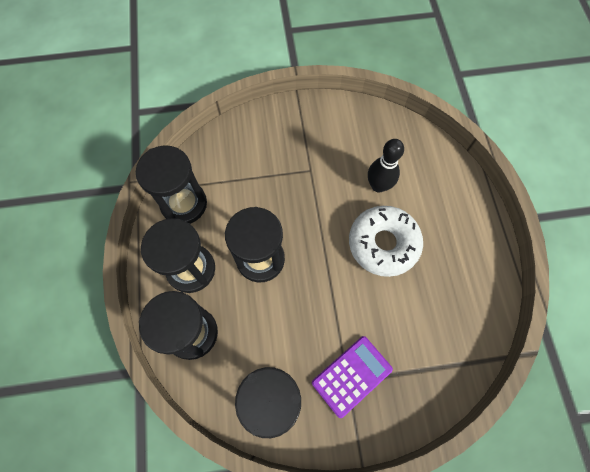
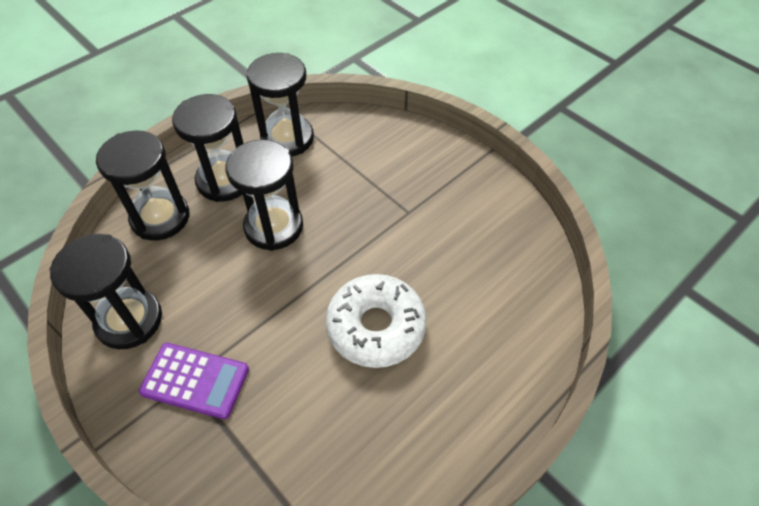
camera: 55 degrees right, 15 degrees down
black bowling pin [368,139,404,193] -> none

